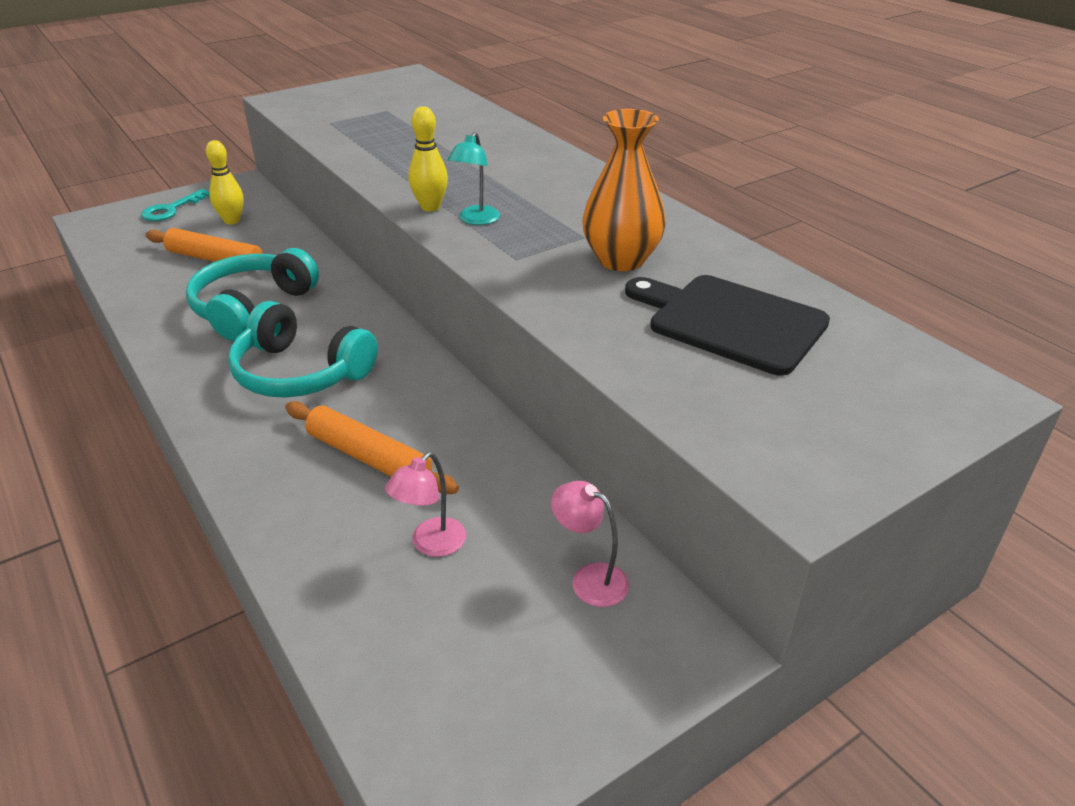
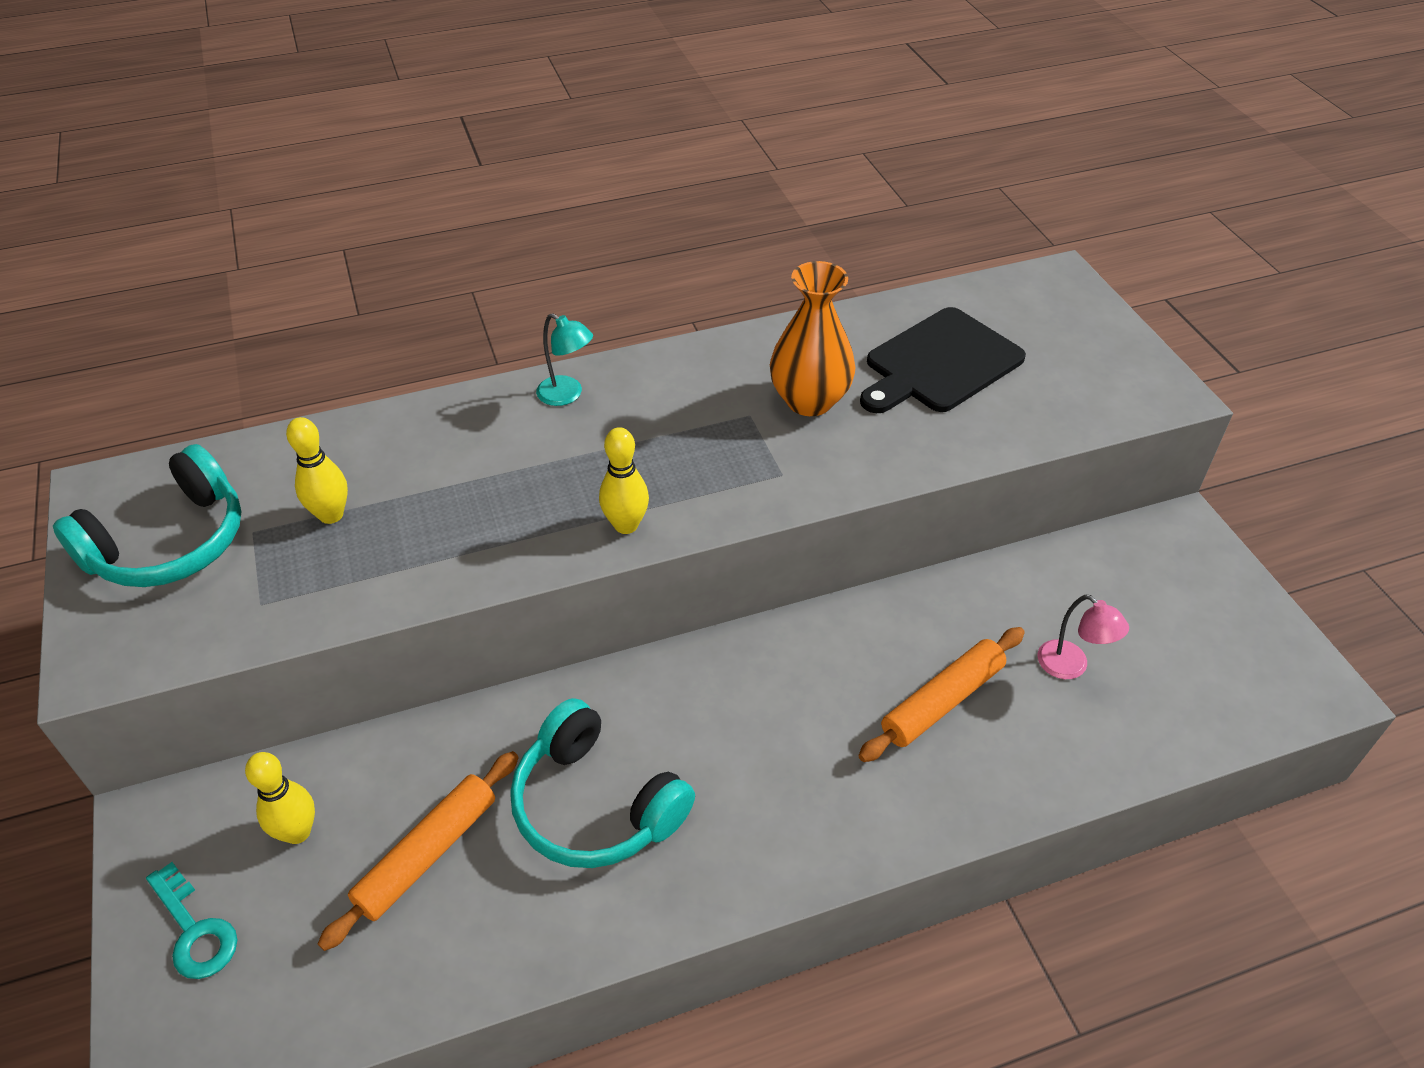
camera: 75 degrees left, 10 degrees up
turquoise headphones [228,301,378,398] -> turquoise headphones moved to [53,444,241,587]
turquoise lamp [448,132,500,225] -> turquoise lamp moved to [536,313,593,406]
pink lamp [551,481,630,607] -> none
none -> yellow bowling pin [286,417,348,524]

